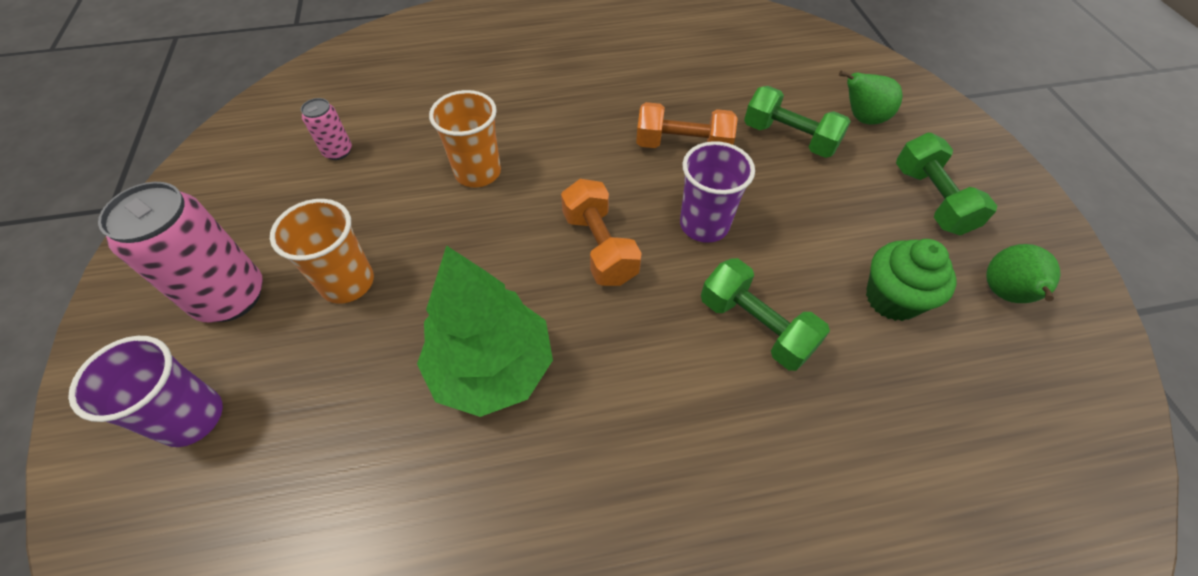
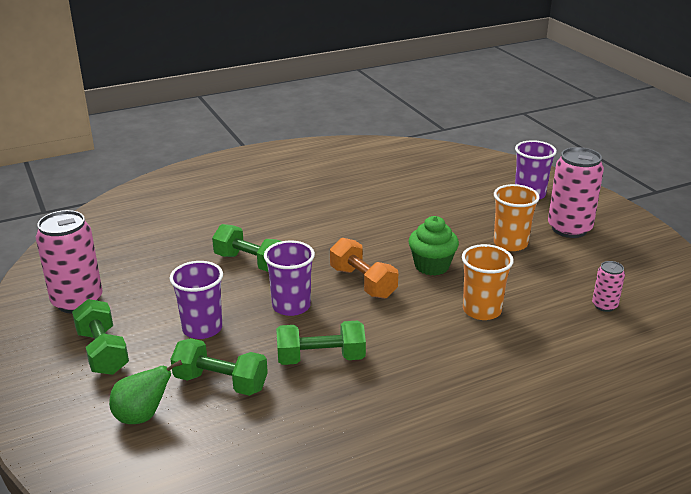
camera: 165 degrees right, 25 degrees down
green tree [417,245,553,417] -> none
orange dumbbell [636,102,738,148] -> green dumbbell [276,320,366,365]
green cupcake [866,239,957,321] -> green cupcake moved to [409,216,459,276]
green pear [986,244,1061,303] -> pink can [36,210,103,314]
none -> purple cup [170,261,223,339]

